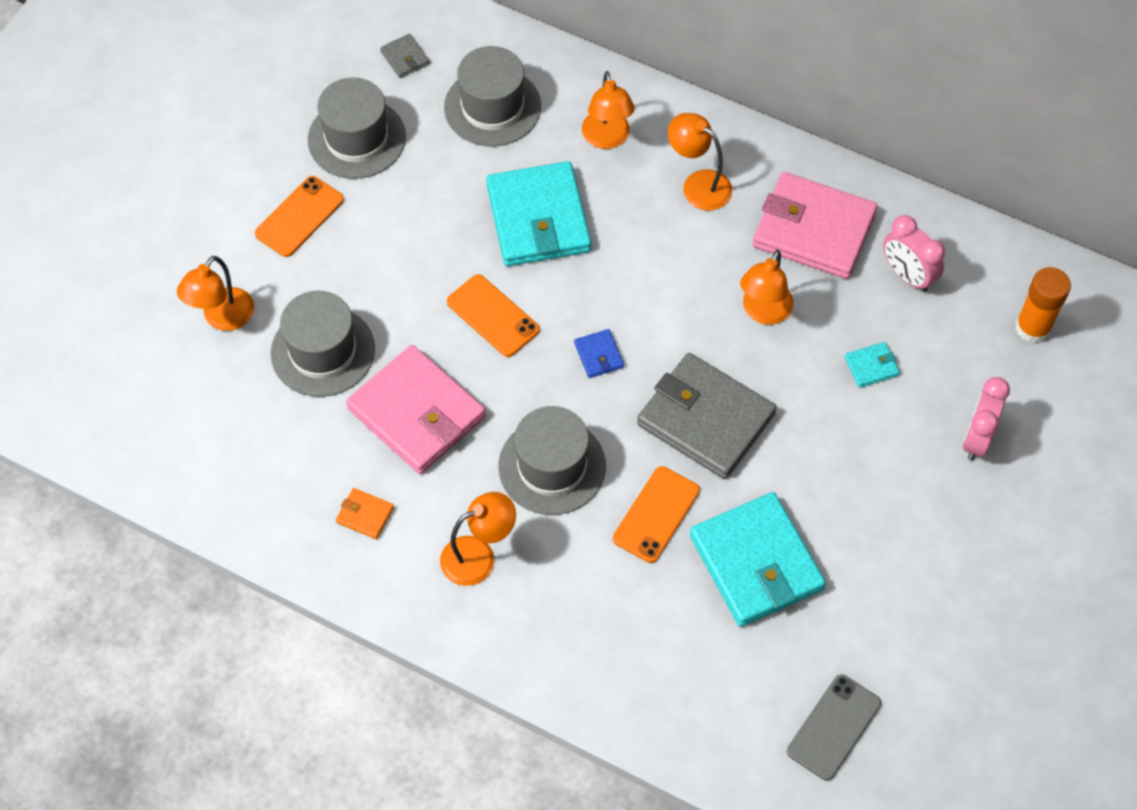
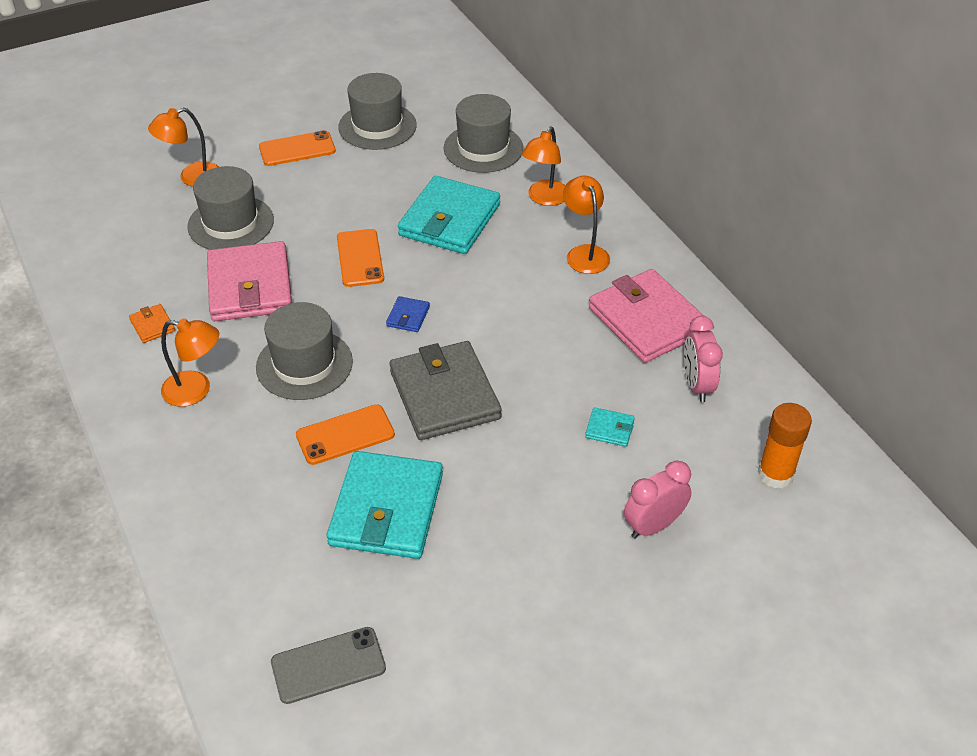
camera: 35 degrees right, 15 degrees down
grey wallet [380,34,429,78] -> none
orange lamp [740,250,794,325] -> none

